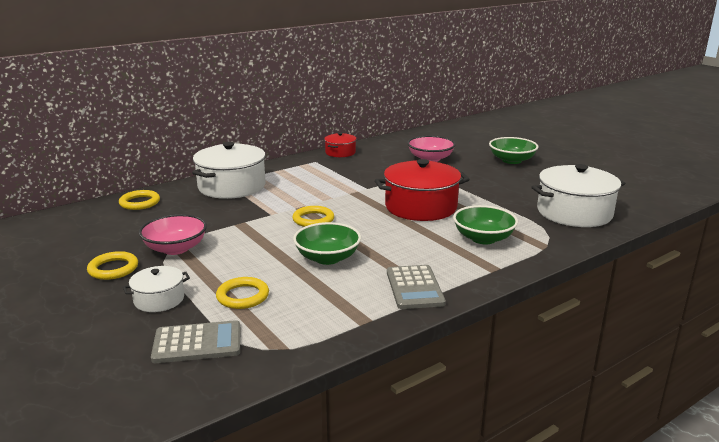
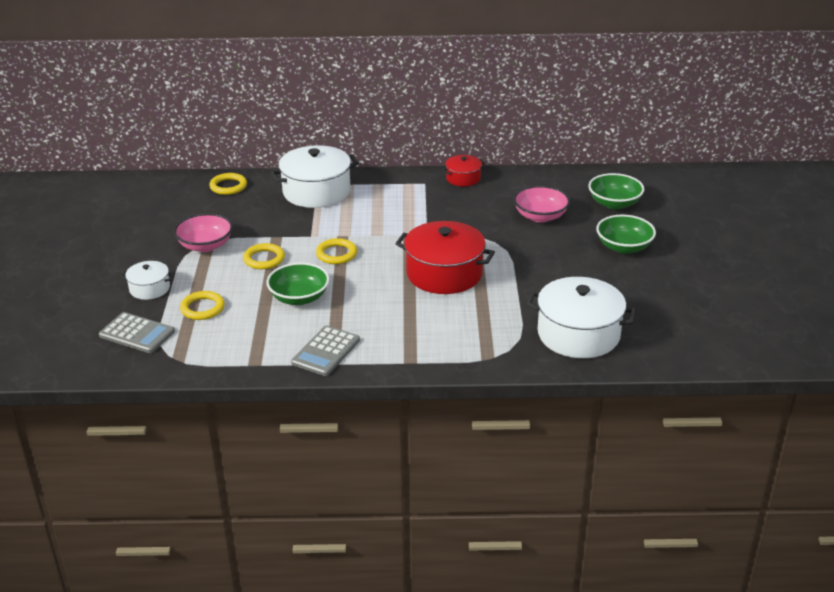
camera: 35 degrees right, 10 degrees up
yellow ring [87,251,138,280] -> yellow ring moved to [243,243,285,269]
green bowl [453,205,518,244] -> green bowl moved to [588,173,644,209]

